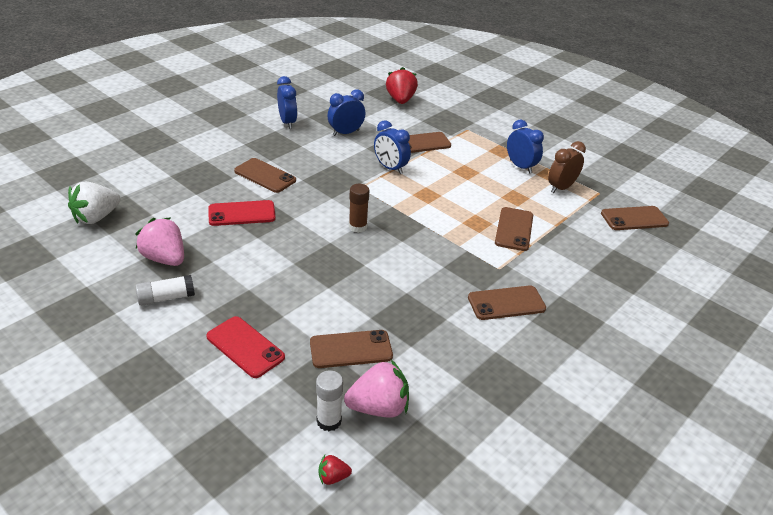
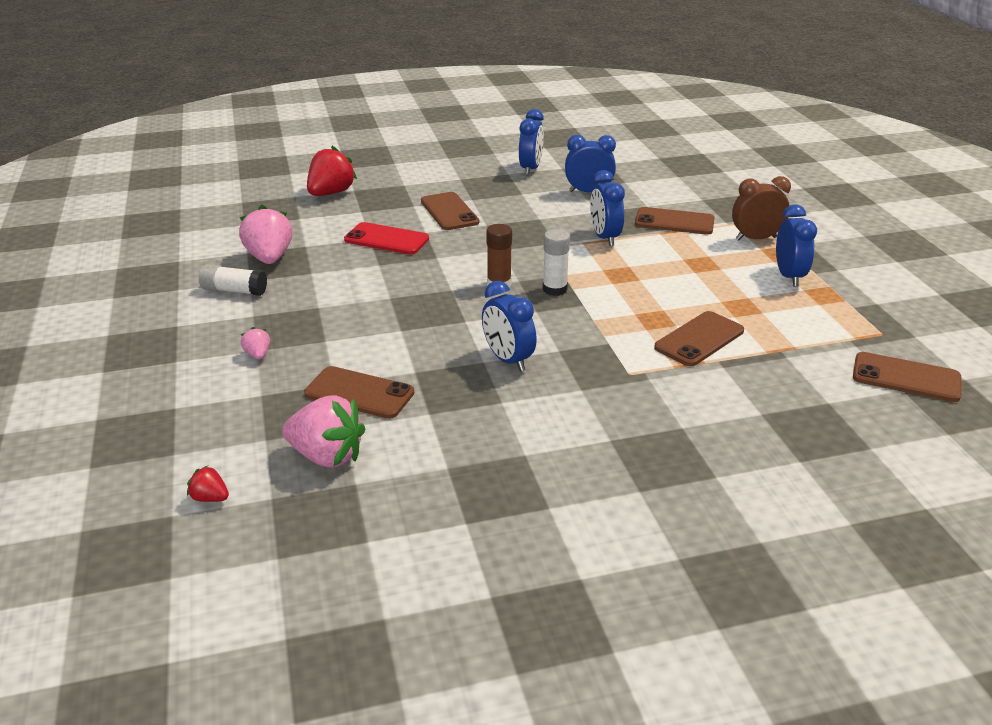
camera: 35 degrees right, 5 degrees down
white strawberry [68,182,120,224] -> none
red phone [206,316,285,378] -> pink strawberry [241,327,270,360]
white glue stick [316,371,343,431] -> white glue stick moved to [543,229,570,296]
red strawberry [386,67,418,104] -> red strawberry moved to [307,146,357,196]
brown phone [468,285,546,320] -> none
brown clock [548,141,586,193] -> brown clock moved to [732,176,791,241]
none -> blue clock [482,281,537,371]

